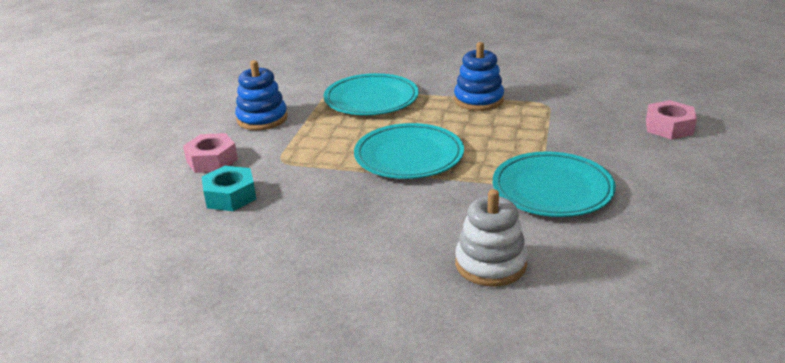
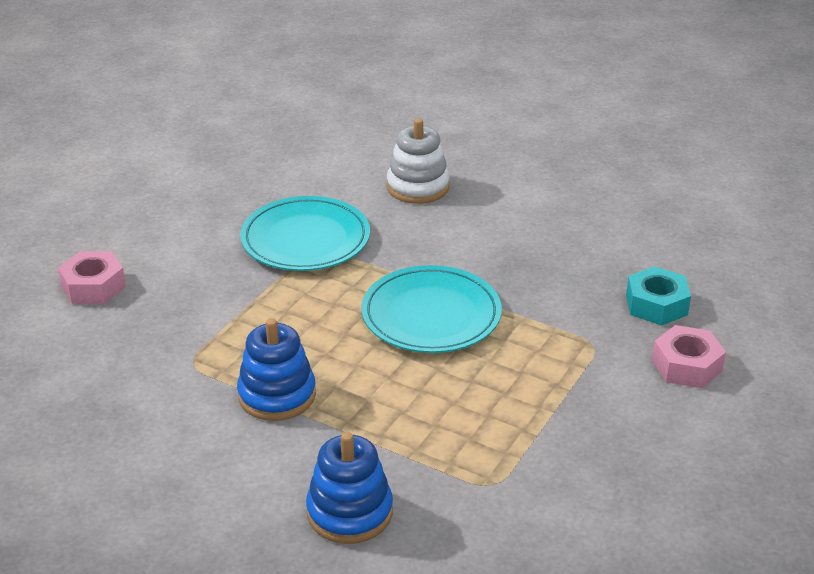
camera: 165 degrees left, 5 degrees up
blue stacking toy [235,60,288,130] -> blue stacking toy moved to [306,432,393,544]
turquoise plate [324,73,419,115] -> none

